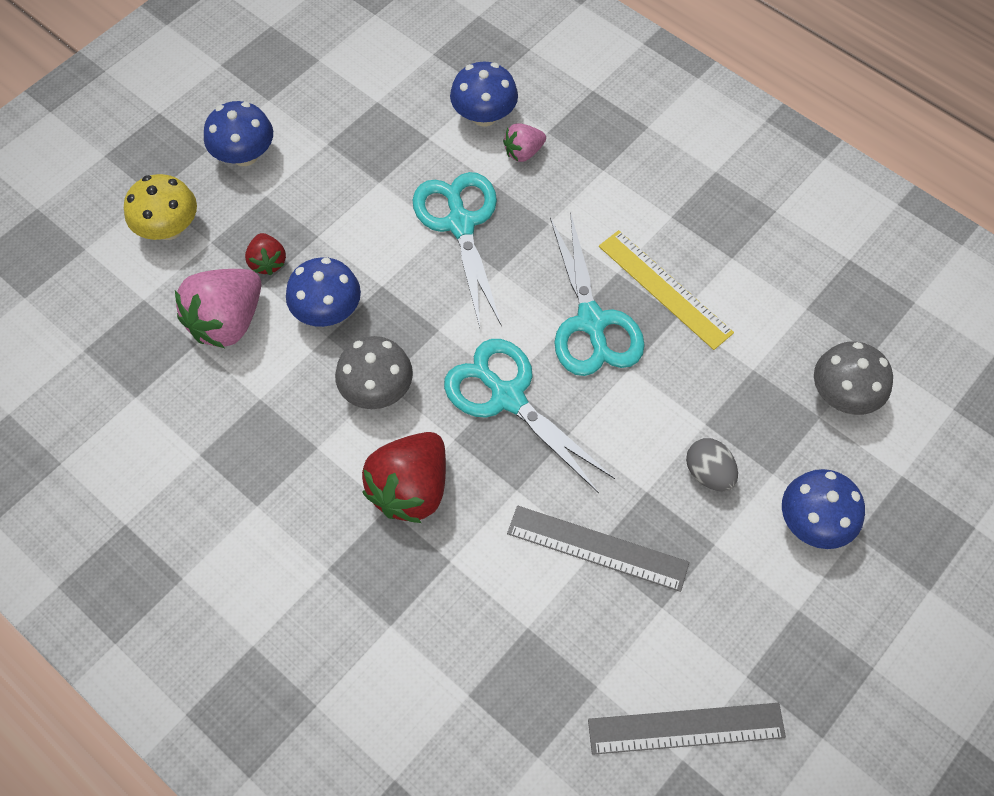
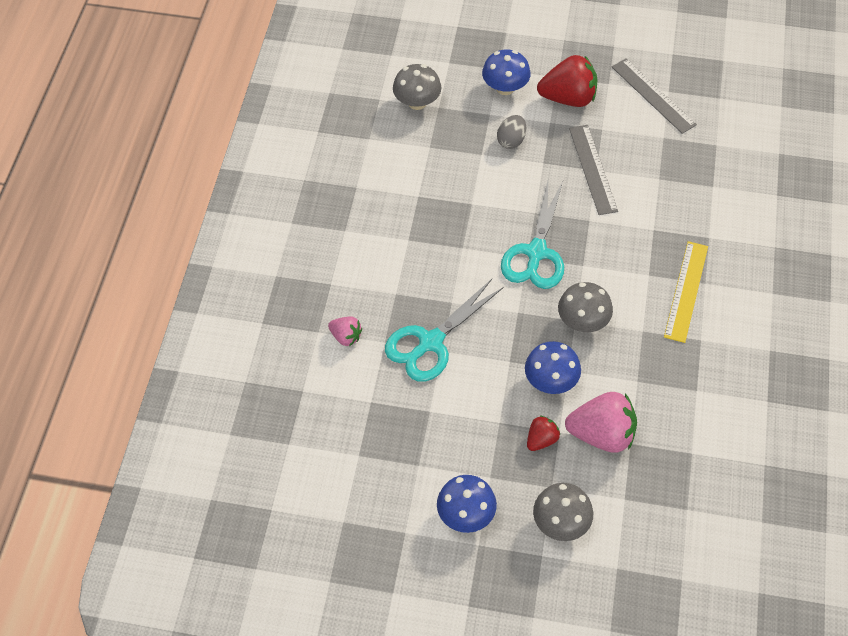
camera: 120 degrees left, 5 degrees down
yellow mushroom [124,174,197,240] -> grey mushroom [533,483,593,541]
red strawberry [362,432,446,523] -> red strawberry moved to [537,55,598,107]
blue mushroom [450,62,518,126] -> none
turquoise scissors [550,212,645,376] -> none
yellow ruler [599,230,734,350] -> yellow ruler moved to [664,241,708,343]

